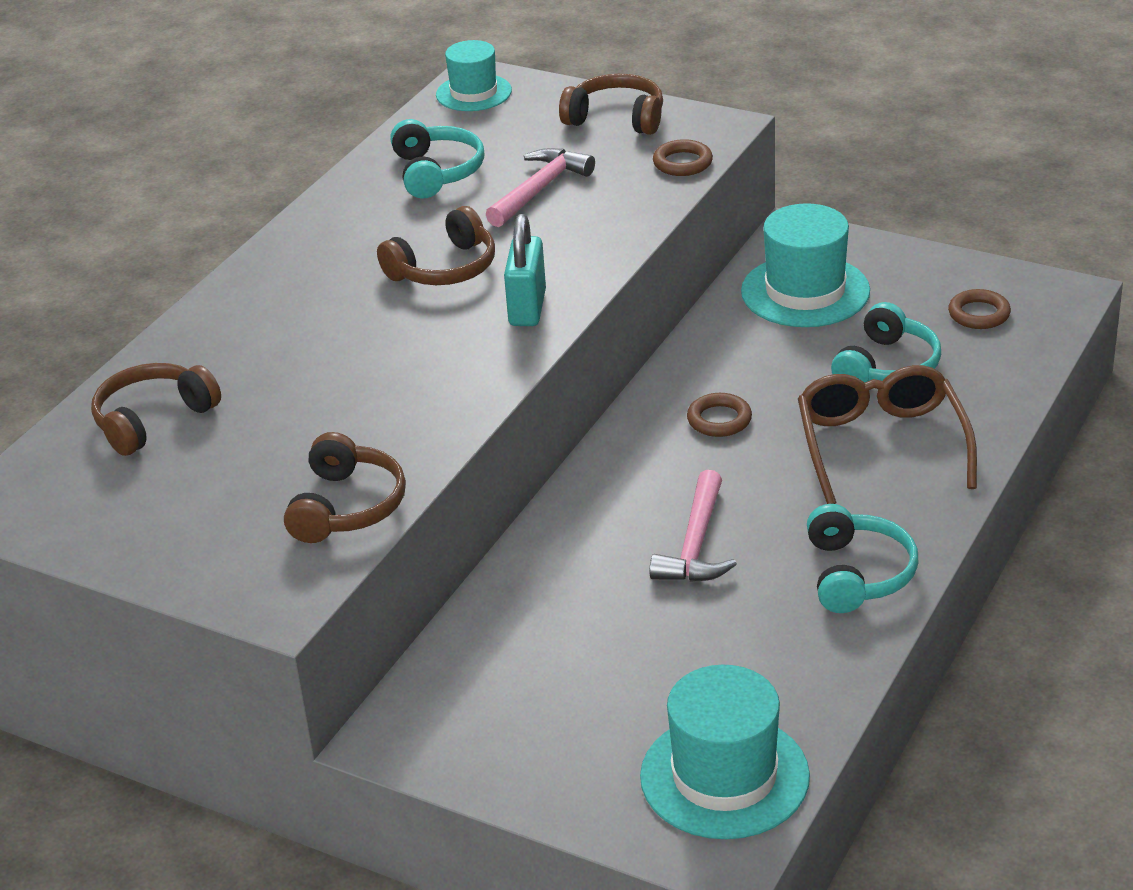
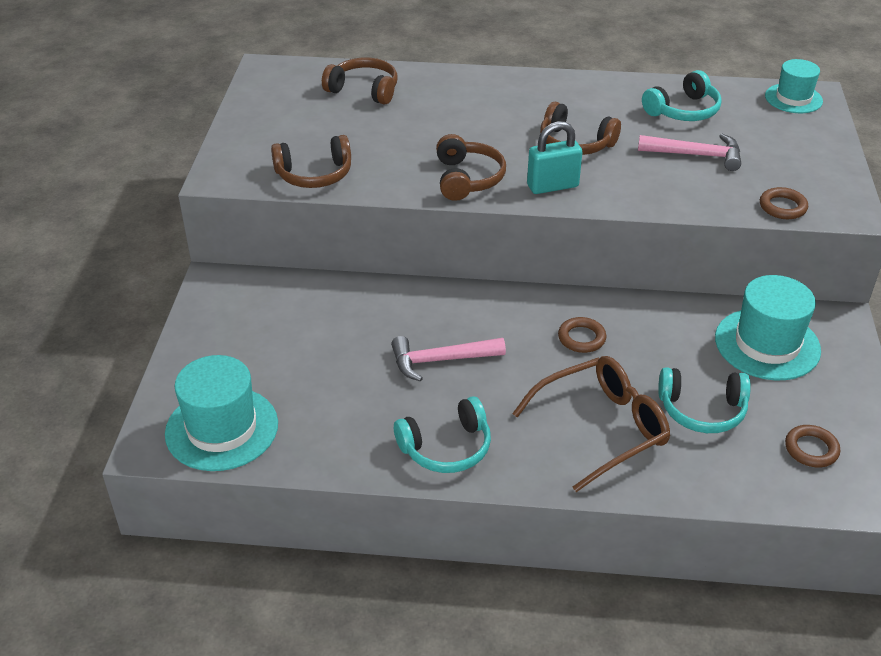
camera: 65 degrees right, 5 degrees up
brown headphones [559,74,663,135] -> brown headphones moved to [436,134,506,201]

